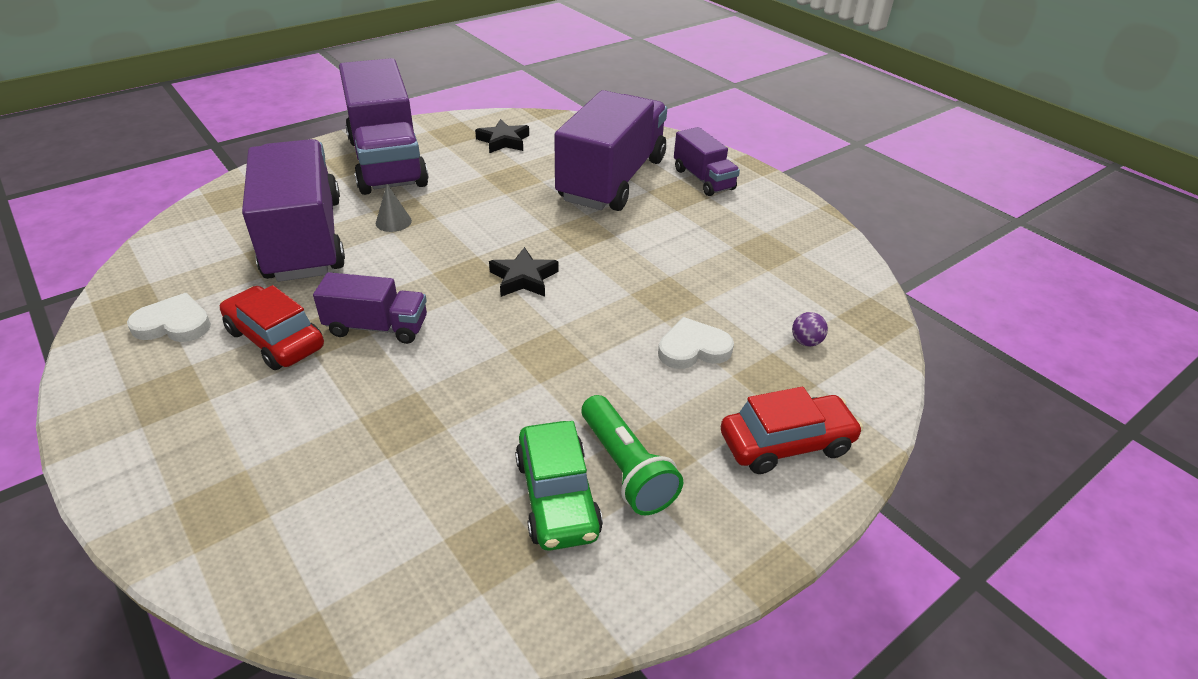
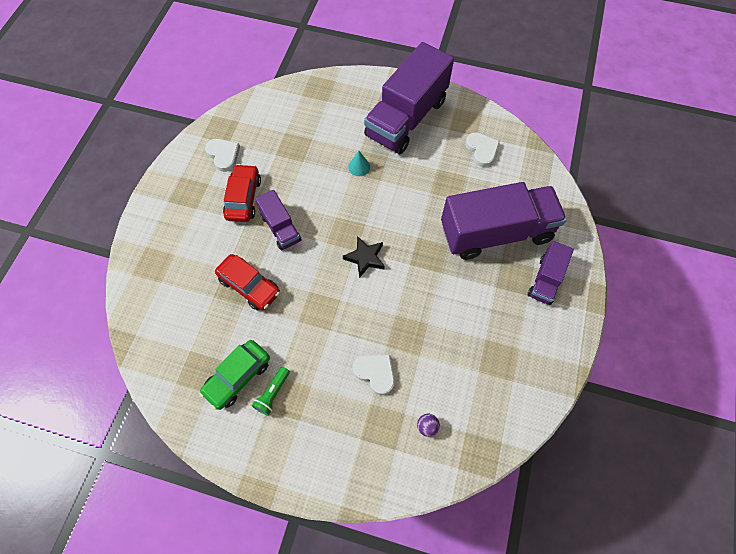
camera: 55 degrees right, 25 degrees up
purple truck [242,139,345,282] -> none
grey cone [376,184,412,232] -> turquoise cone [348,151,370,176]
black star [475,119,529,153] -> white heart [465,132,500,167]
green flashlight [582,395,683,515] -> green flashlight [252,367,290,416], size x0.66
red car [721,387,863,474] -> red car moved to [215,254,280,311]

